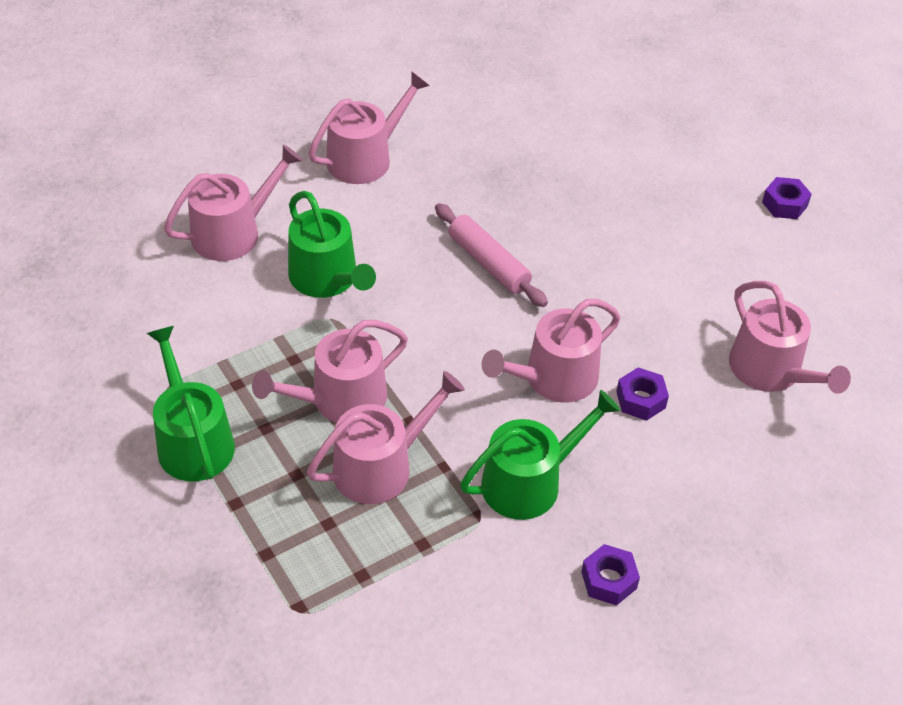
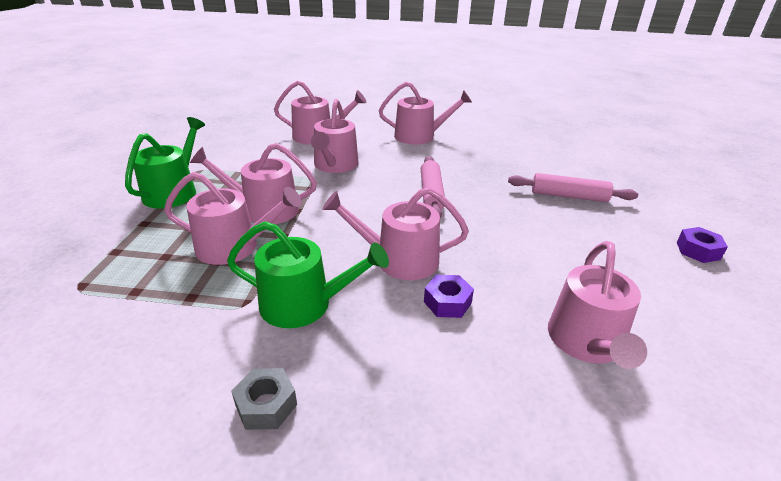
camera: 40 degrees right, 15 degrees down
green watering can [288,191,376,298] -> pink watering can [311,99,359,173]
purple nut [581,544,640,605] -> grey nut [232,368,297,430]
none -> pink rolling pin [508,173,638,202]

